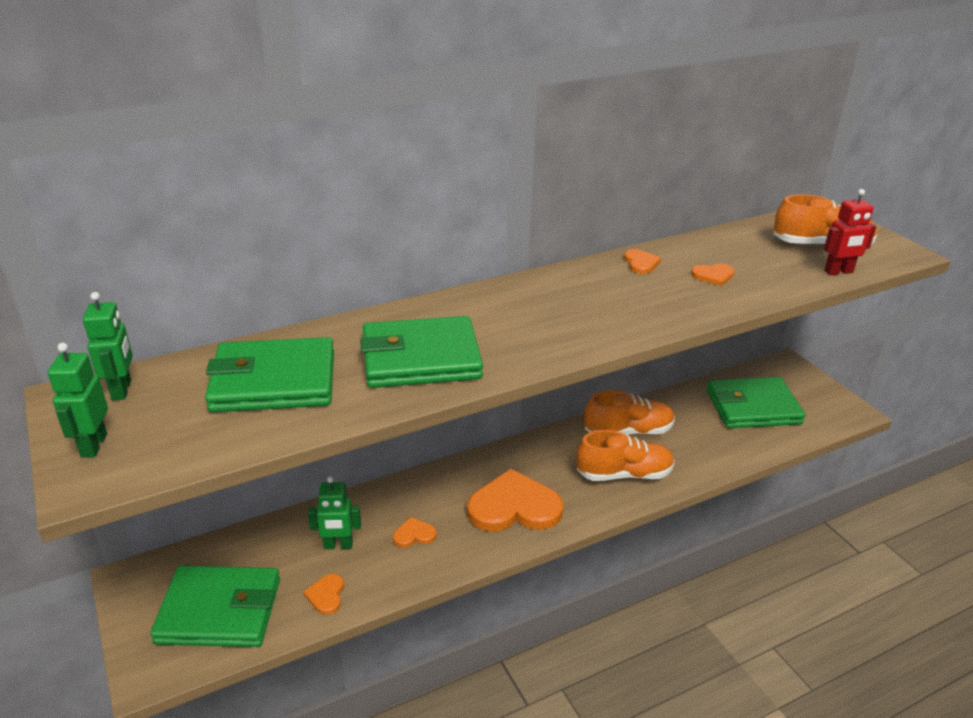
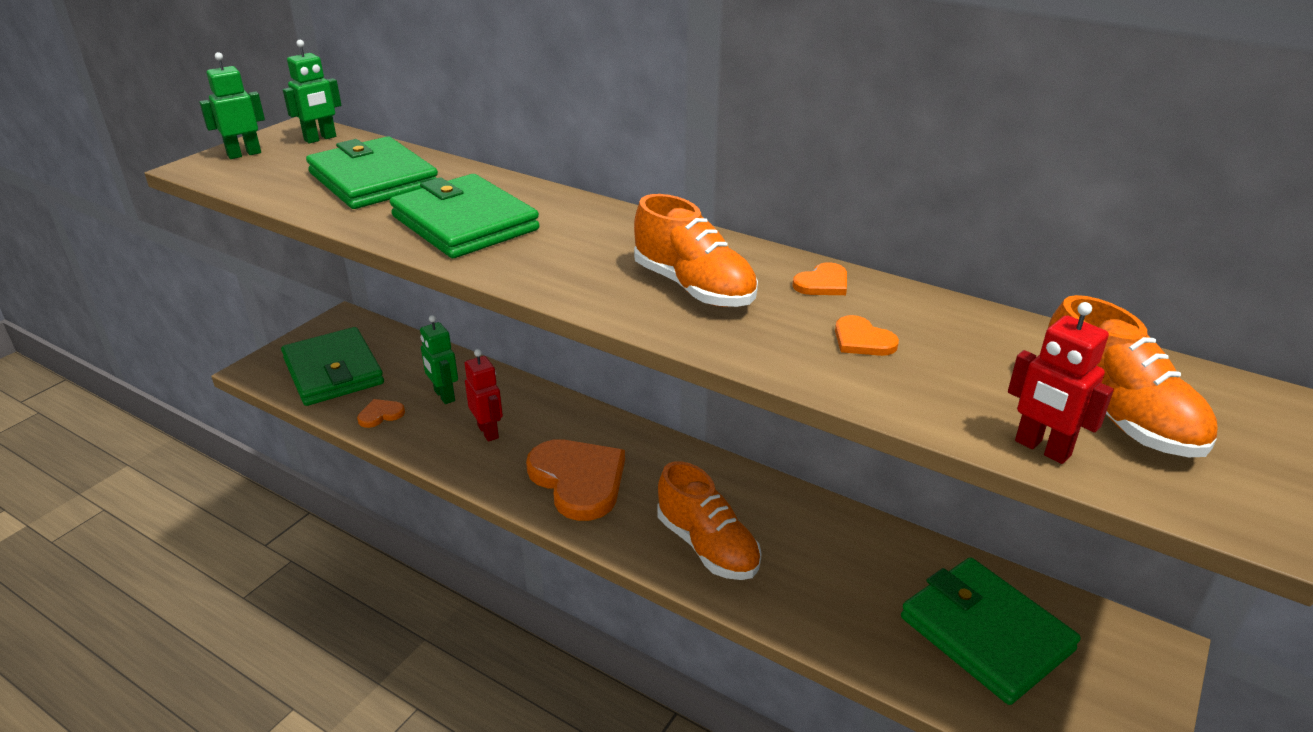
camera: 60 degrees right, 0 degrees up
orange heart [393,517,436,547] -> red robot [465,349,503,442]
orange shoe [584,390,675,435] -> orange shoe moved to [634,194,758,307]

